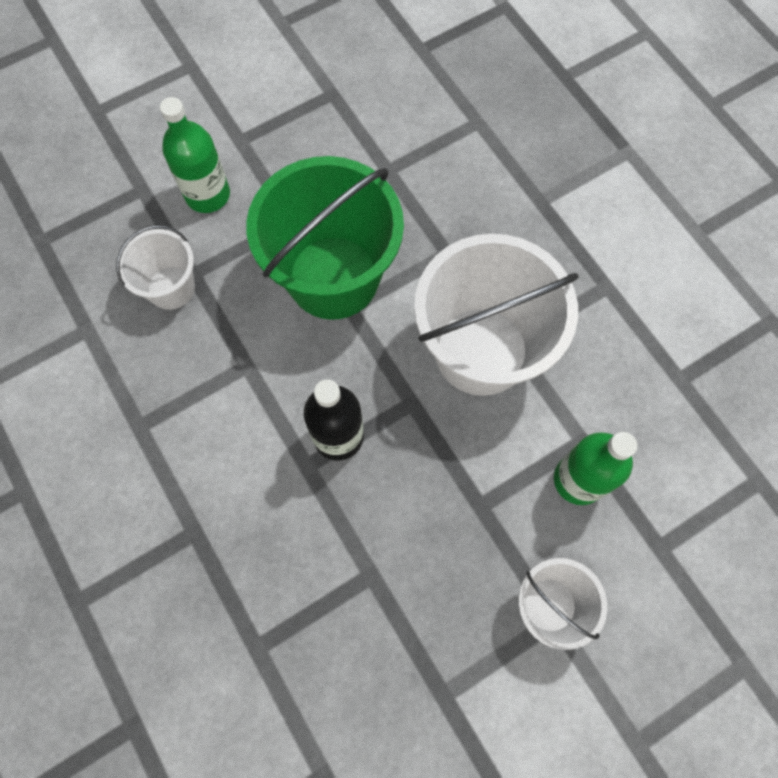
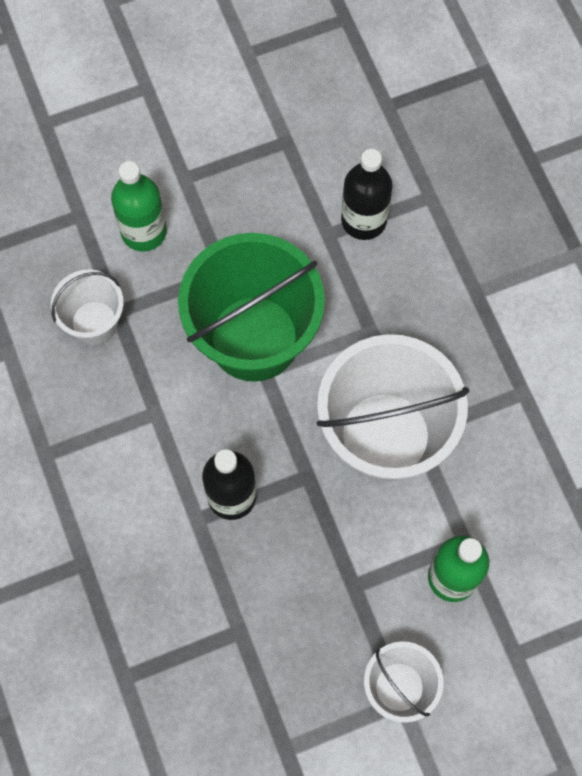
camera: 10 degrees right, 0 degrees up
none -> black bottle [341,149,393,240]

